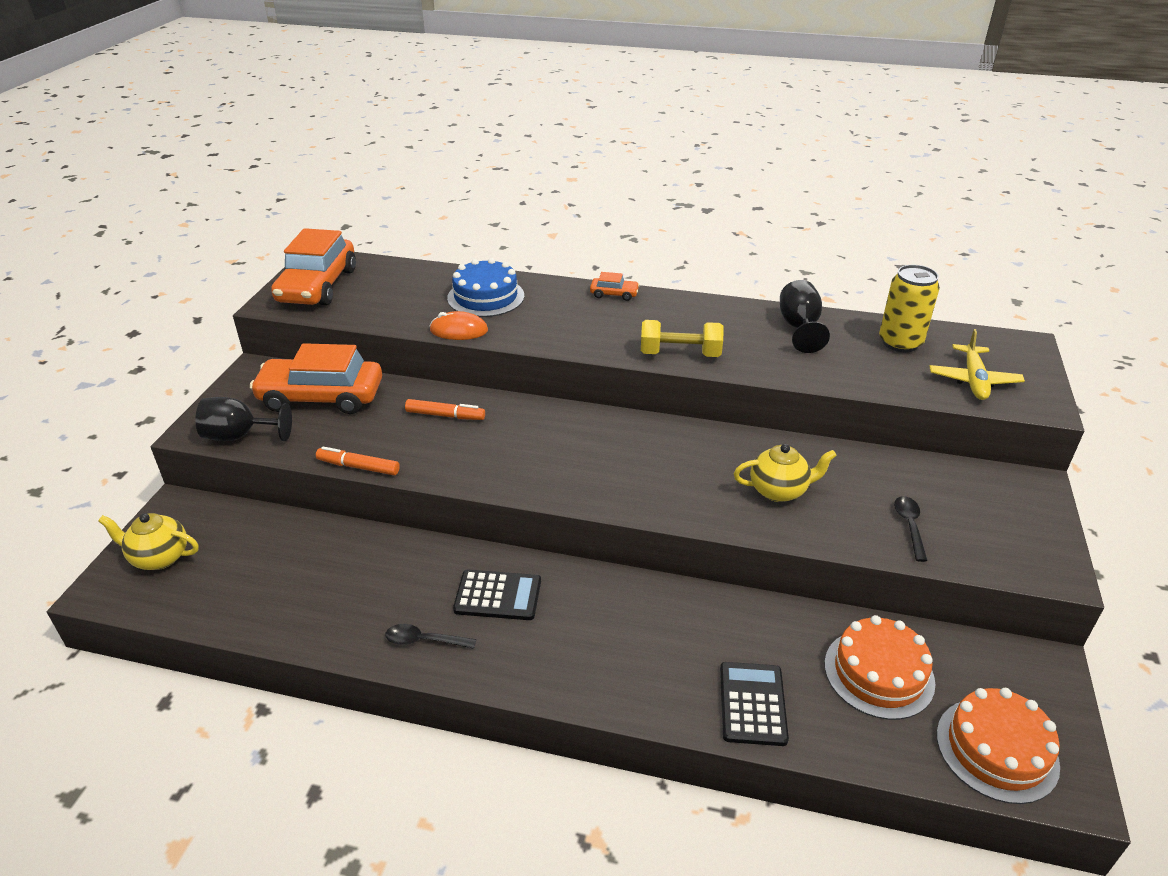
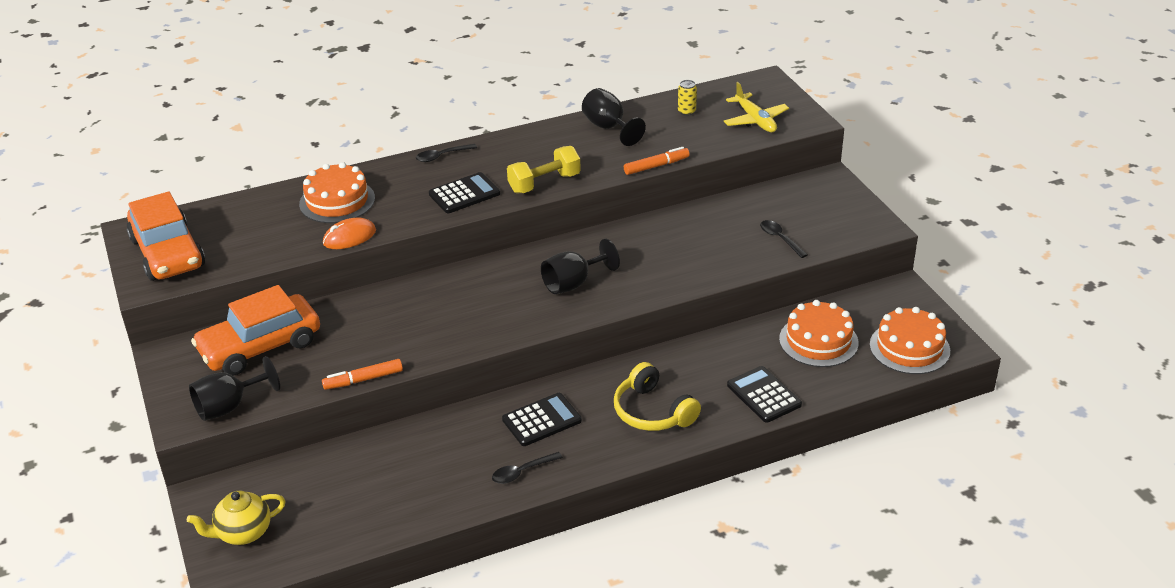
camera: 35 degrees left, 0 degrees up
orange marker [405,399,485,420] -> orange marker moved to [624,147,690,175]
blue cake [447,258,524,317] -> orange cake [299,162,375,223]
orange car [590,272,640,301] -> black spoon [416,144,477,162]
yellow teapot [734,444,837,502] -> none
yellow can [879,265,940,352] -> yellow can [678,80,697,116], size x0.50
none -> black calculator [429,172,500,213]
none -> black goblet [541,239,620,294]
none -> yellow headphones [614,362,701,431]

